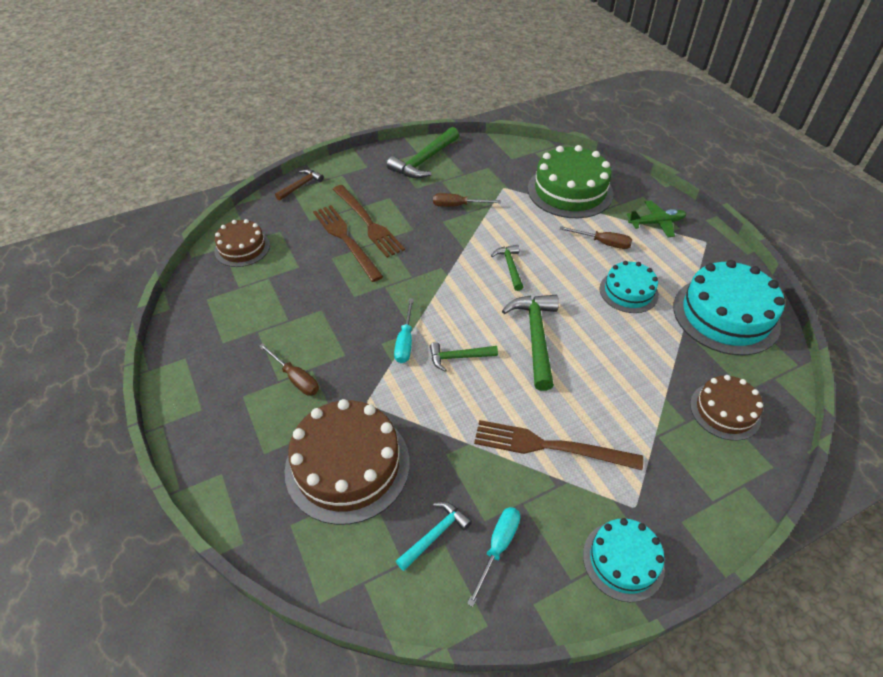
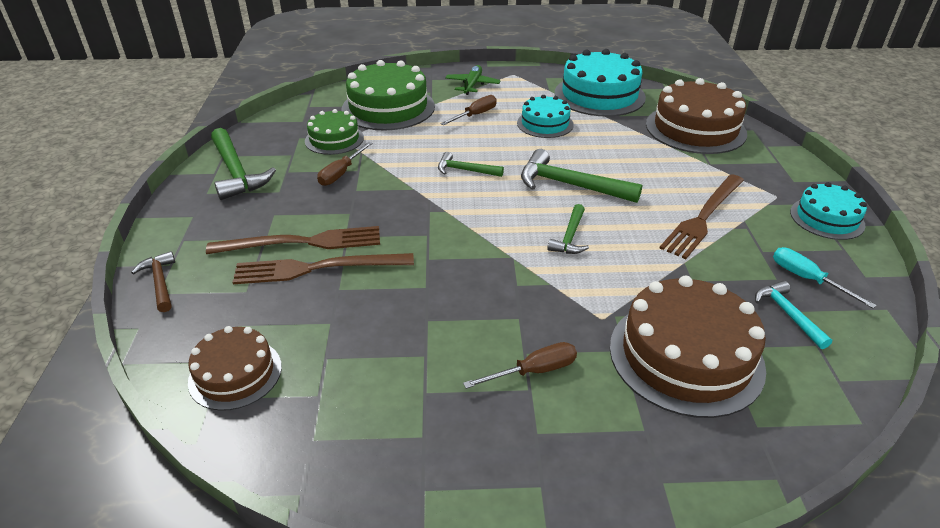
camera: 65 degrees left, 10 degrees down
turquoise screwdriver [394,298,414,363] -> none
brown cake [690,375,763,441] -> brown cake [646,78,747,154], size x1.71
none -> green cake [305,109,364,155]

